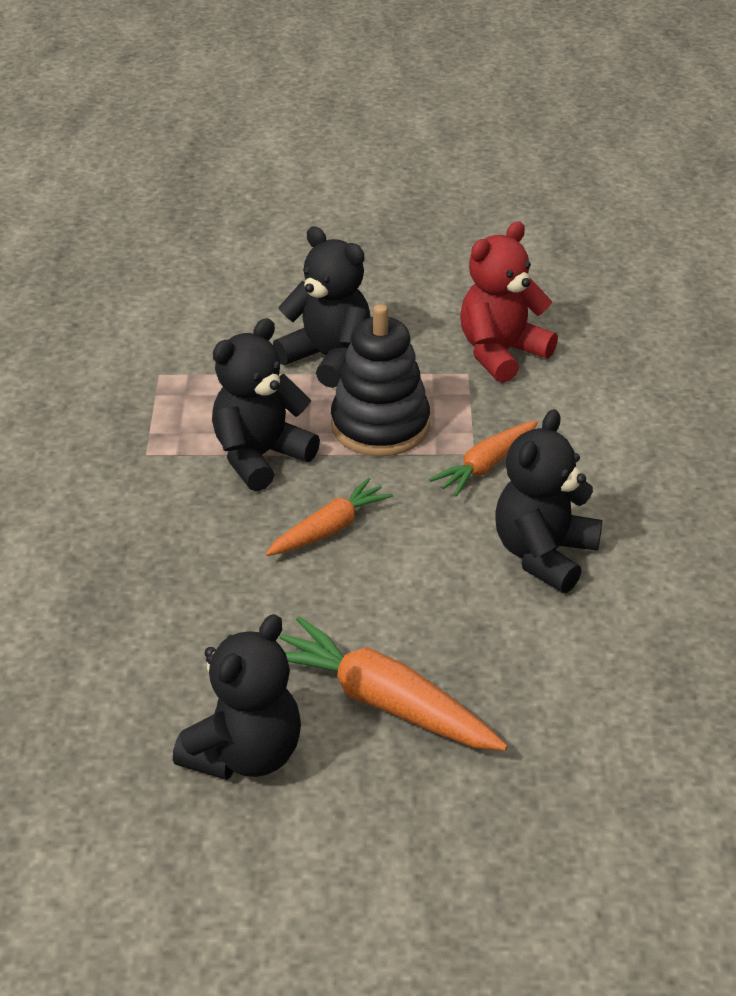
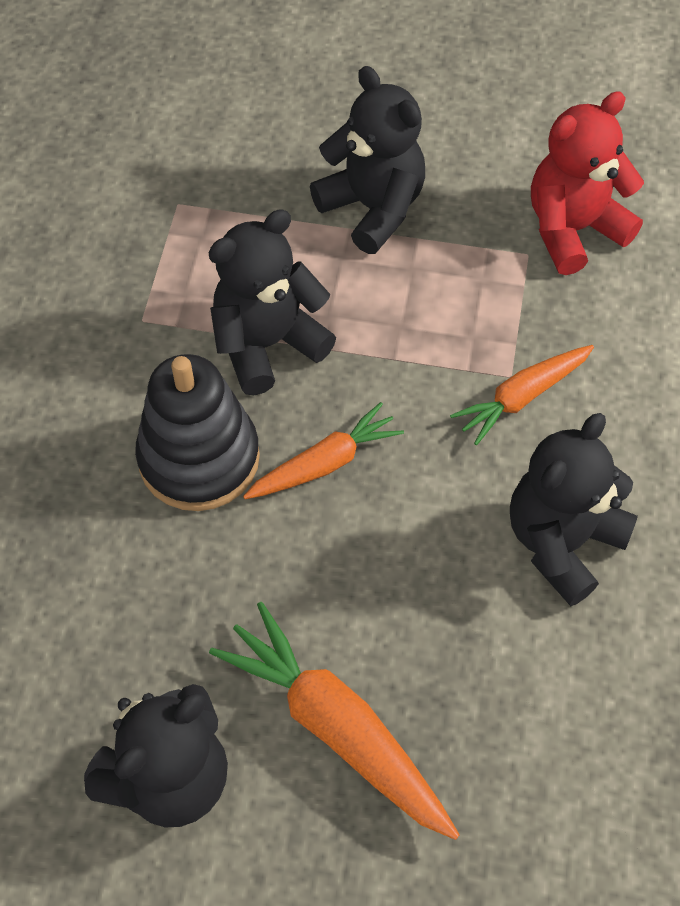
camera: 10 degrees right, 20 degrees up
black stacking toy [331,304,430,456] -> black stacking toy moved to [135,354,260,511]

